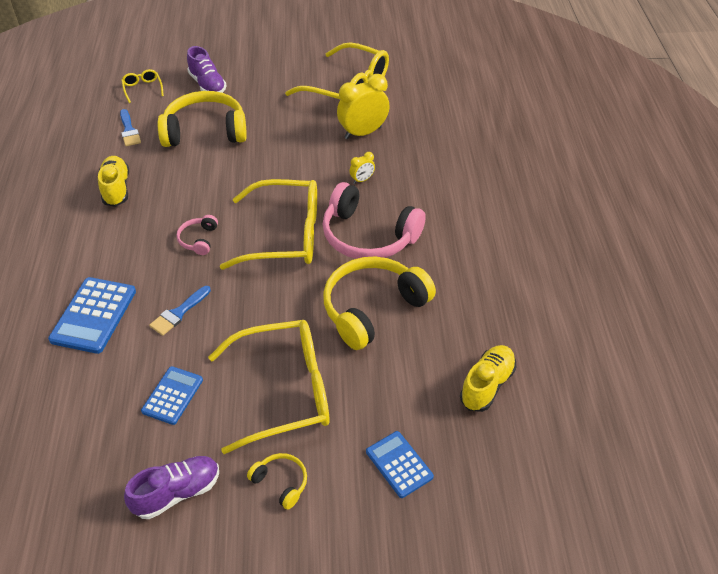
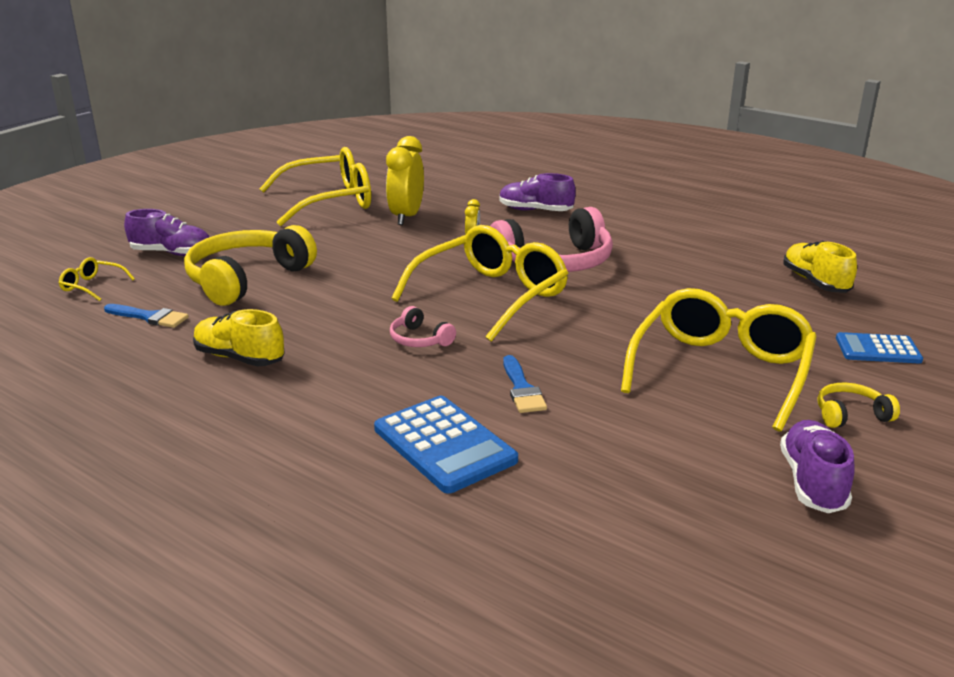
camera: 50 degrees left, 20 degrees down
blue calculator [141,366,203,425] -> none
yellow headphones [323,257,436,350] -> none
none -> purple shoe [499,173,576,211]

